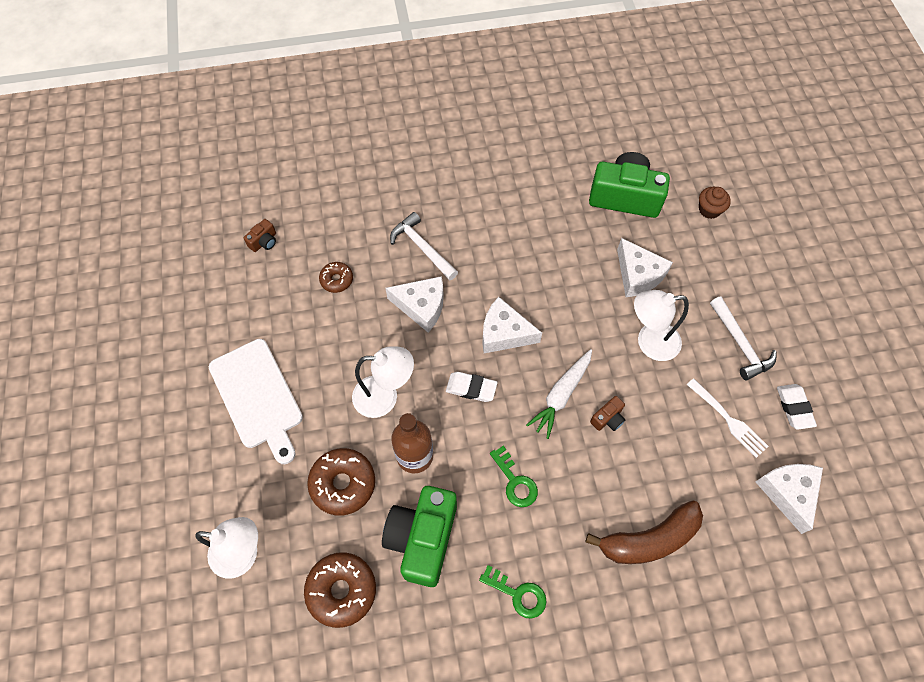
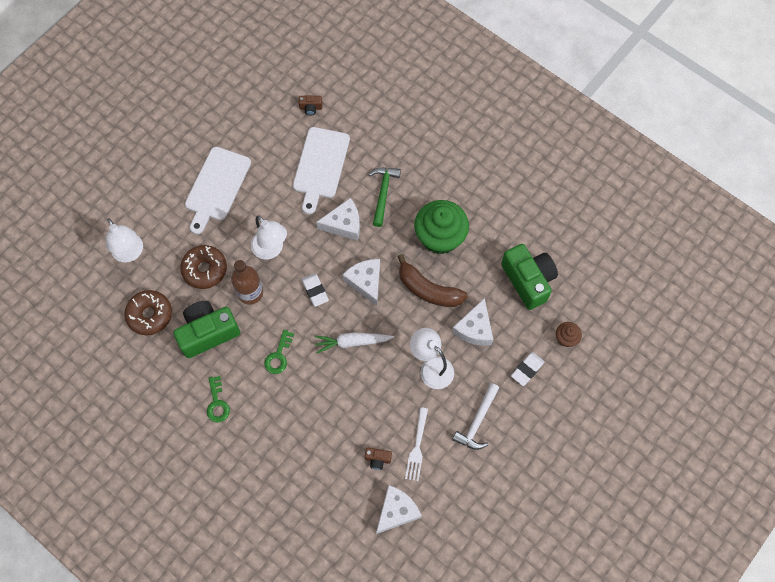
camera: 50 degrees right, 5 degrees up
brown donut [319,262,353,293] -> white cutting board [293,127,350,214]
white cheese [385,276,444,333] -> white cheese turned 75 degrees counterclockwise [316,198,360,241]
white hammer [390,212,458,281] -> green hammer [368,168,401,227]
brown banana [586,501,703,564] -> brown banana moved to [397,254,468,307]
brown camera [590,396,625,431] -> brown camera moved to [365,448,392,470]
white eraser [777,384,817,430] -> white eraser moved to [511,352,545,386]
none -> green cupcake [414,200,469,254]

